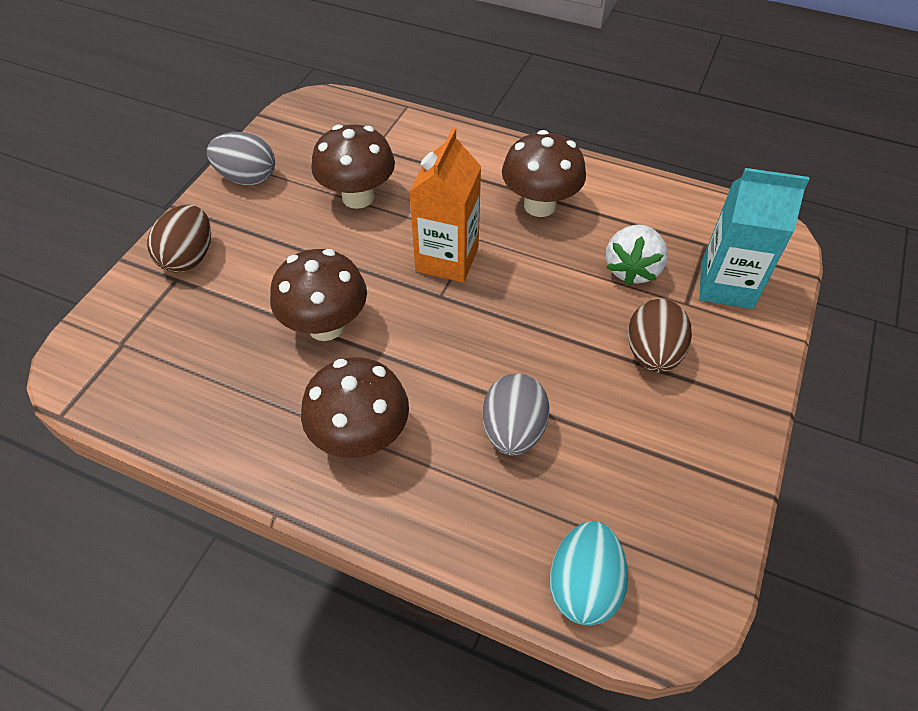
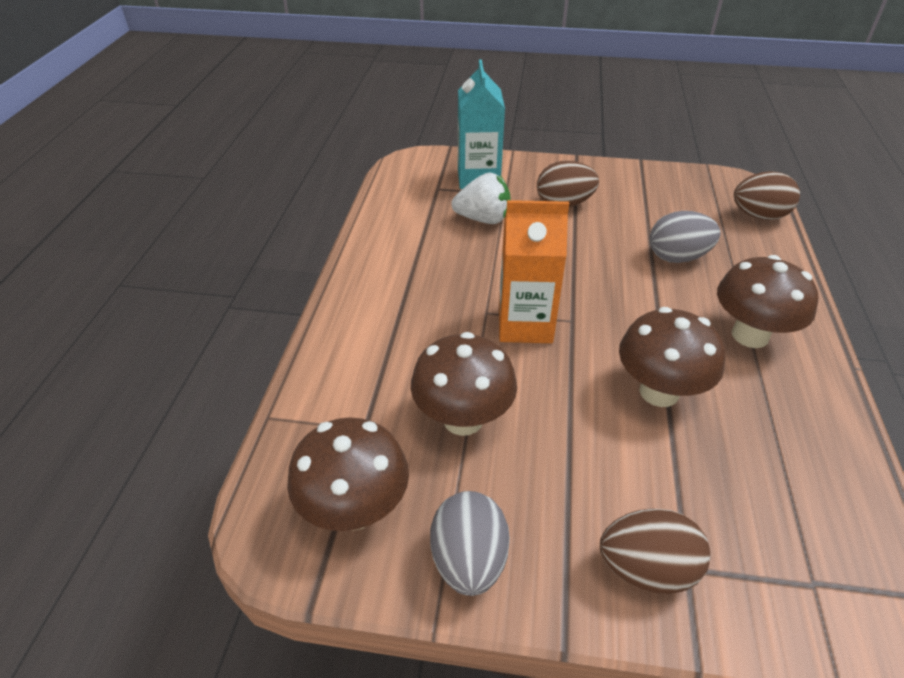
camera: 105 degrees left, 10 degrees down
brown mushroom [502,130,586,217] -> brown mushroom moved to [287,417,409,531]
turquoise egg [549,521,628,626] -> brown egg [734,171,800,220]

